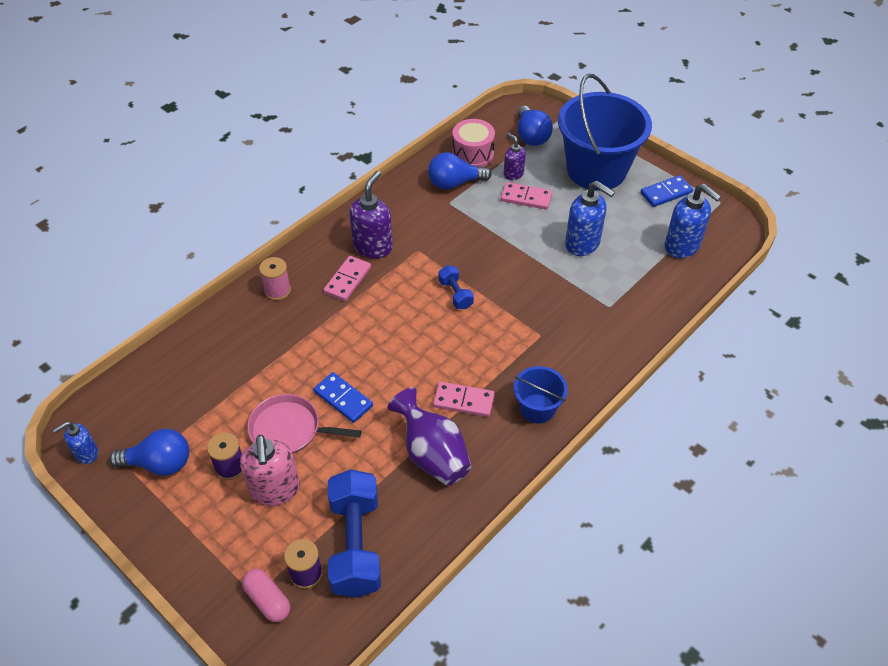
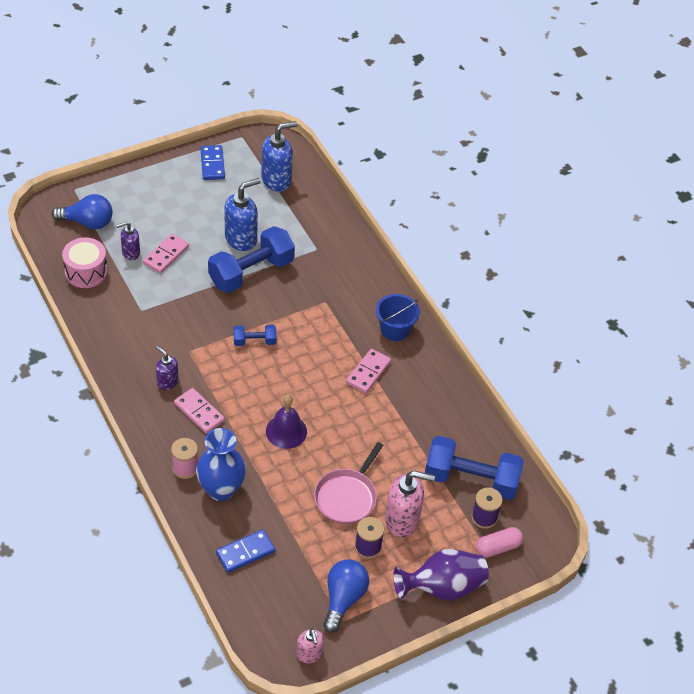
camera: 75 degrees left, 0 degrees up
blue soap dispenser [53,422,98,464] -> pink soap dispenser [296,629,324,663]
blue domino [314,372,373,423] -> blue domino moved to [216,529,275,573]
purple soap dispenser [349,171,393,259] -> purple soap dispenser [156,346,179,390], size x0.58
purple vase [388,387,472,485] -> purple vase moved to [393,549,489,601]
blue light bulb [428,152,492,190] -> none
blue bucket [558,74,652,191] -> none
none -> blue vase [196,428,246,501]
none -> blue dumbbell [208,226,295,293]
none -> purple bell [266,395,307,449]

